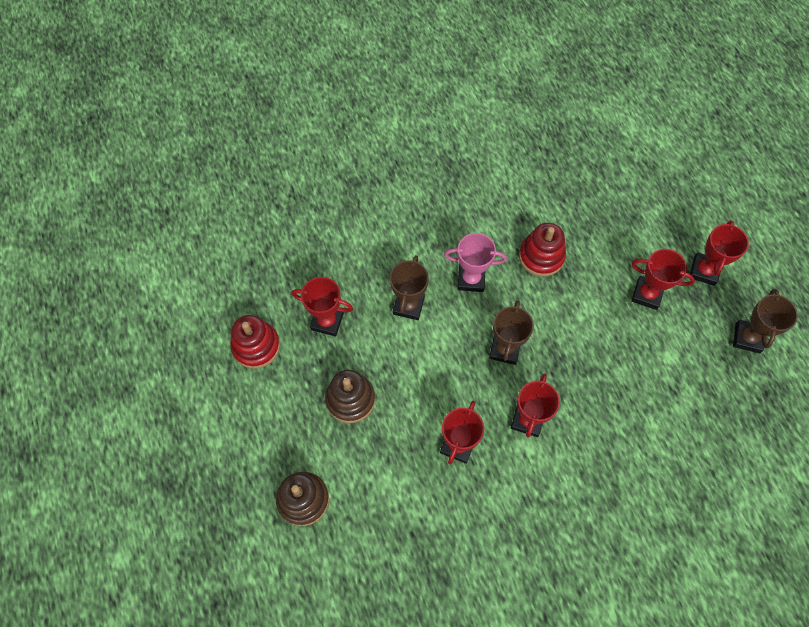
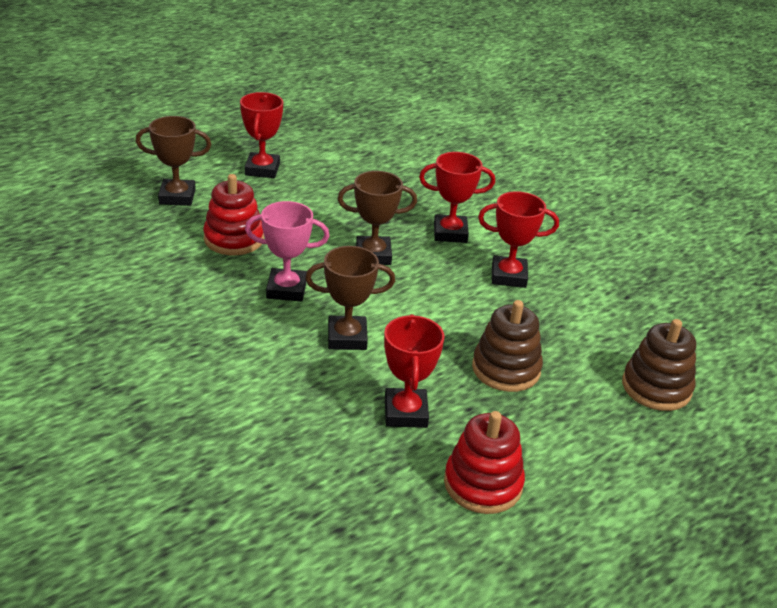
camera: 110 degrees left, 30 degrees down
pink trophy [444,233,507,292] -> pink trophy turned 75 degrees counterclockwise [245,201,330,302]
red trophy [690,220,749,286] -> none
brown trophy [733,289,798,353] -> brown trophy moved to [135,116,211,206]

